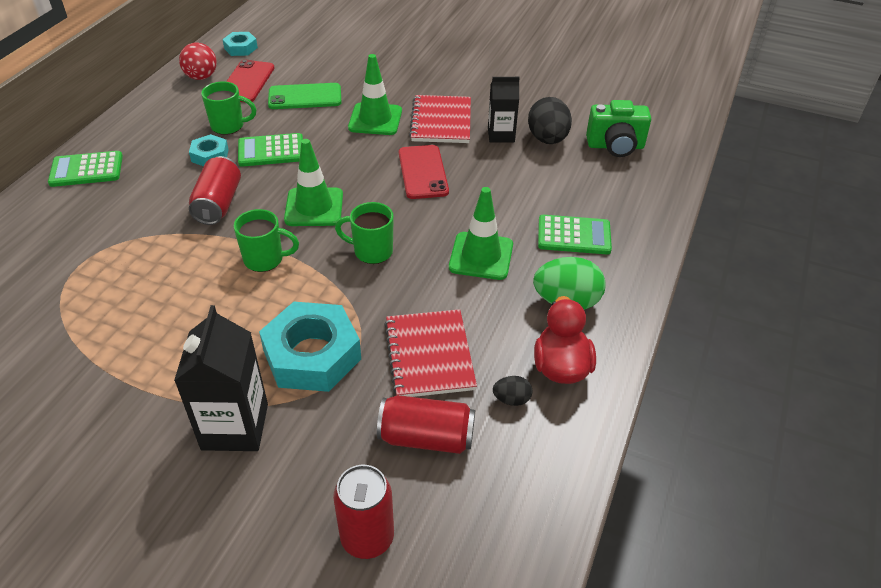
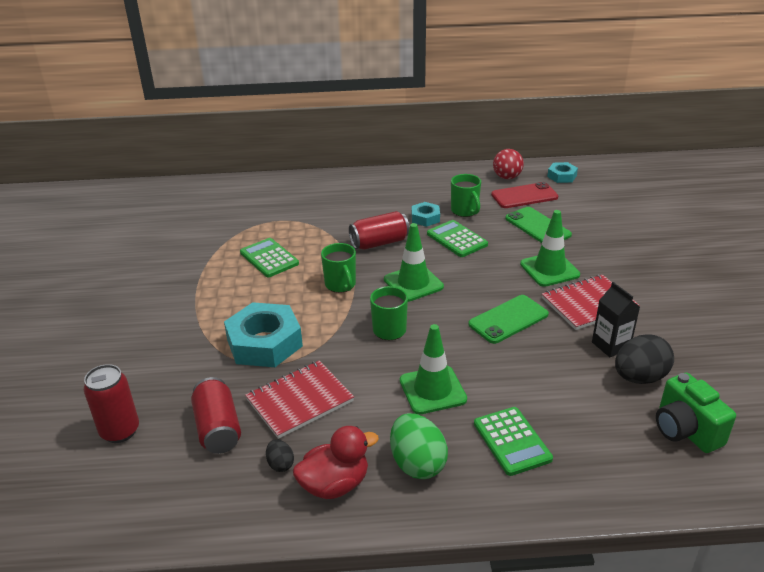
camera: 65 degrees right, 10 degrees down
green calculator [48,151,123,187] -> green calculator moved to [240,238,299,277]
black carton [174,305,268,451] -> none
red phone [399,145,449,199] -> green phone [468,295,549,344]

